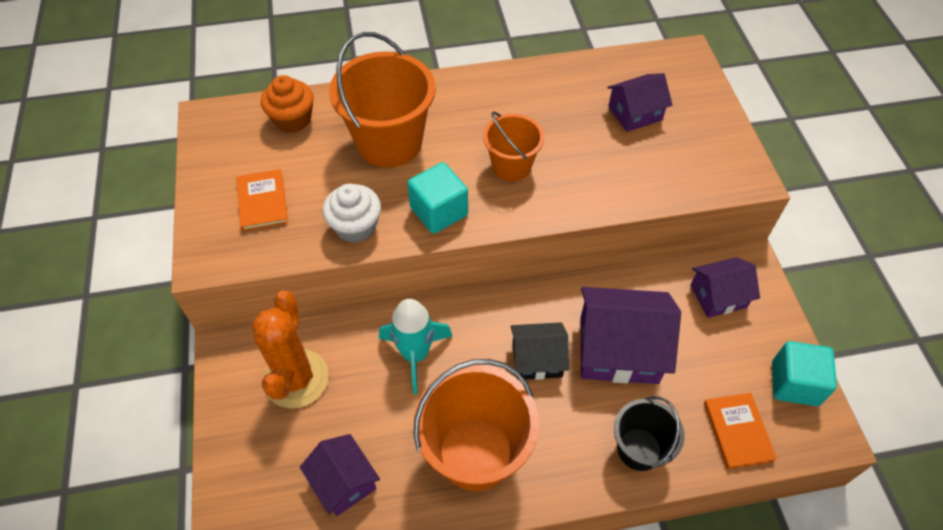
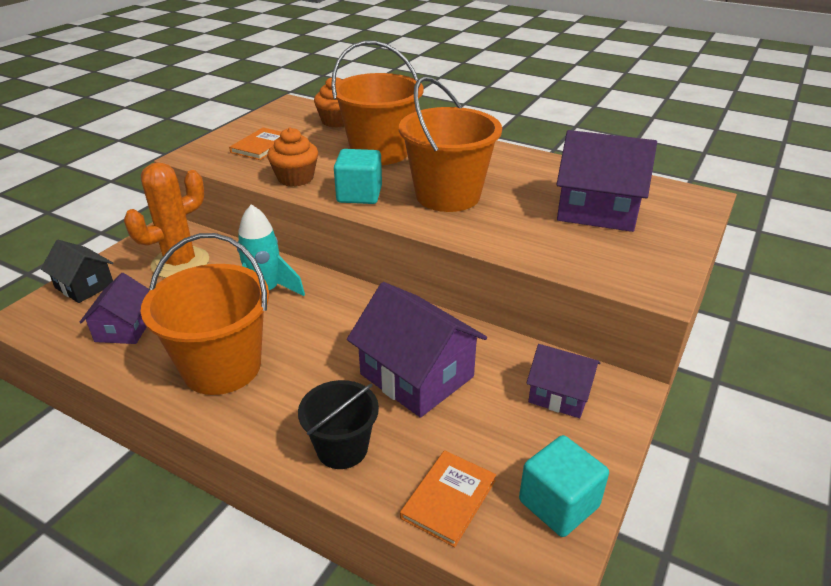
camera: 40 degrees right, 20 degrees down
white cupcake [323,184,381,243] -> orange cupcake [267,127,318,187]
orange bucket [483,112,544,181] -> orange bucket [399,76,502,212], size x1.71
black house [510,322,569,380] -> black house moved to [41,240,113,303]
purple house [607,73,672,132] -> purple house [556,130,657,232], size x1.68

